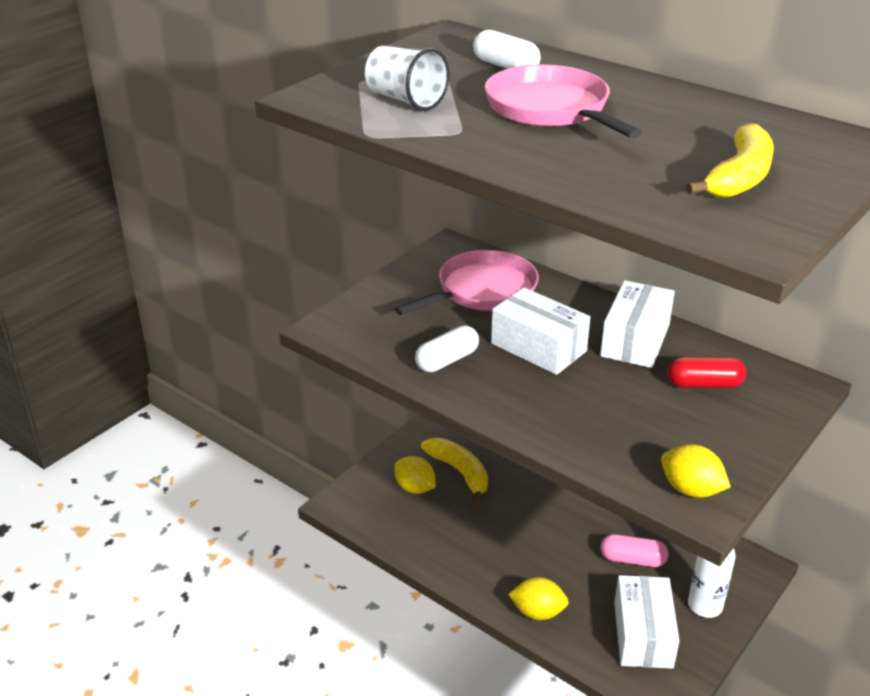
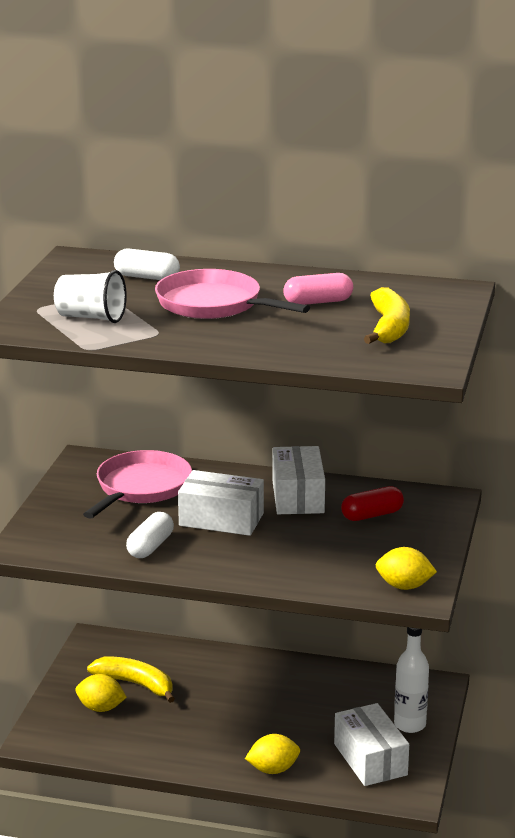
camera: 25 degrees left, 10 degrees down
pink capsule [601,534,668,567] -> pink capsule moved to [283,273,353,305]

